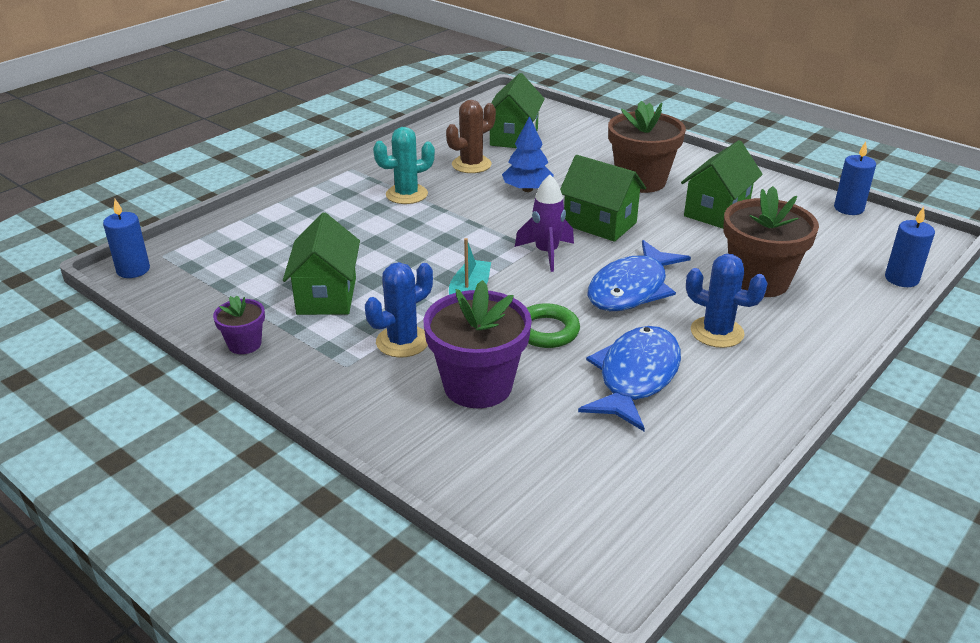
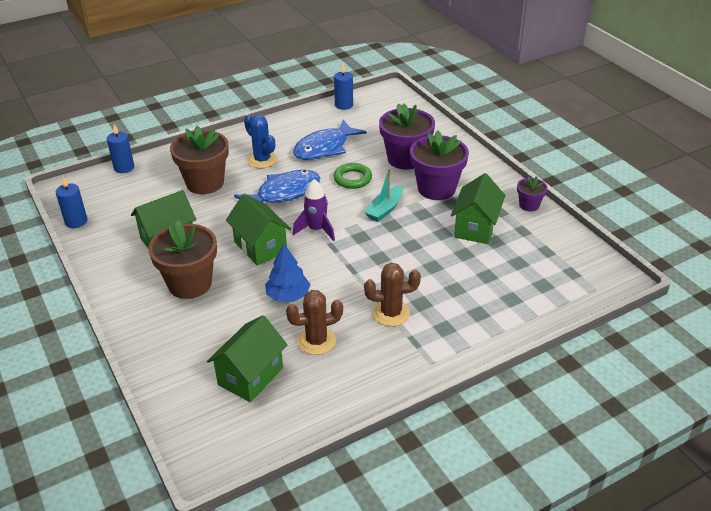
camera: 160 degrees left, 5 degrees up
blue candle [103,199,150,278] -> blue candle moved to [334,64,353,110]
blue cactus [365,262,433,358] -> purple flower pot [410,131,469,200]
turquoise cactus [373,127,435,204] -> brown cactus [364,263,421,326]

